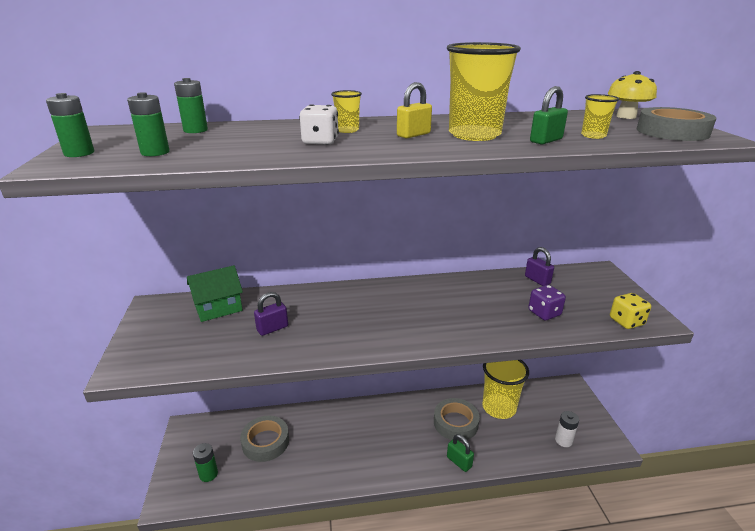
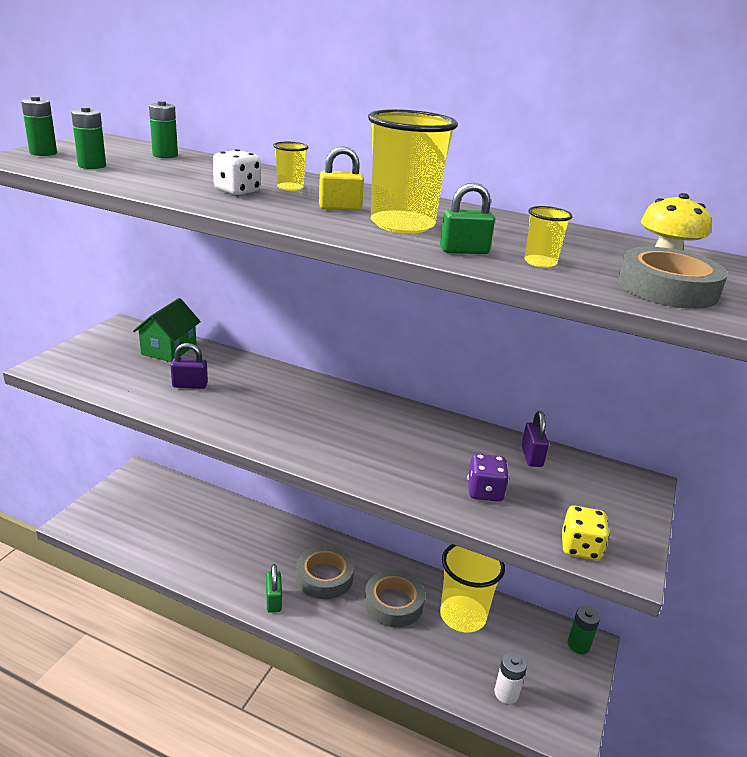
camera: 30 degrees right, 0 degrees up
green house [187,265,243,322] -> green house turned 75 degrees counterclockwise [133,298,201,362]
green battery [193,443,218,482] -> green battery moved to [568,606,600,654]
grey tape [240,416,289,462] -> grey tape moved to [296,545,354,599]
green padlock [447,434,474,472] -> green padlock moved to [266,564,282,613]

